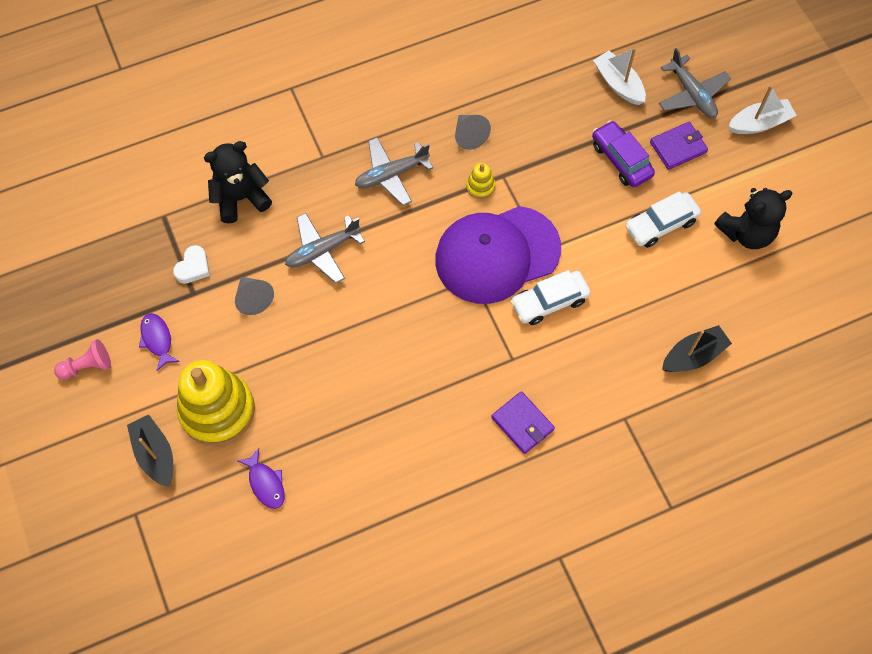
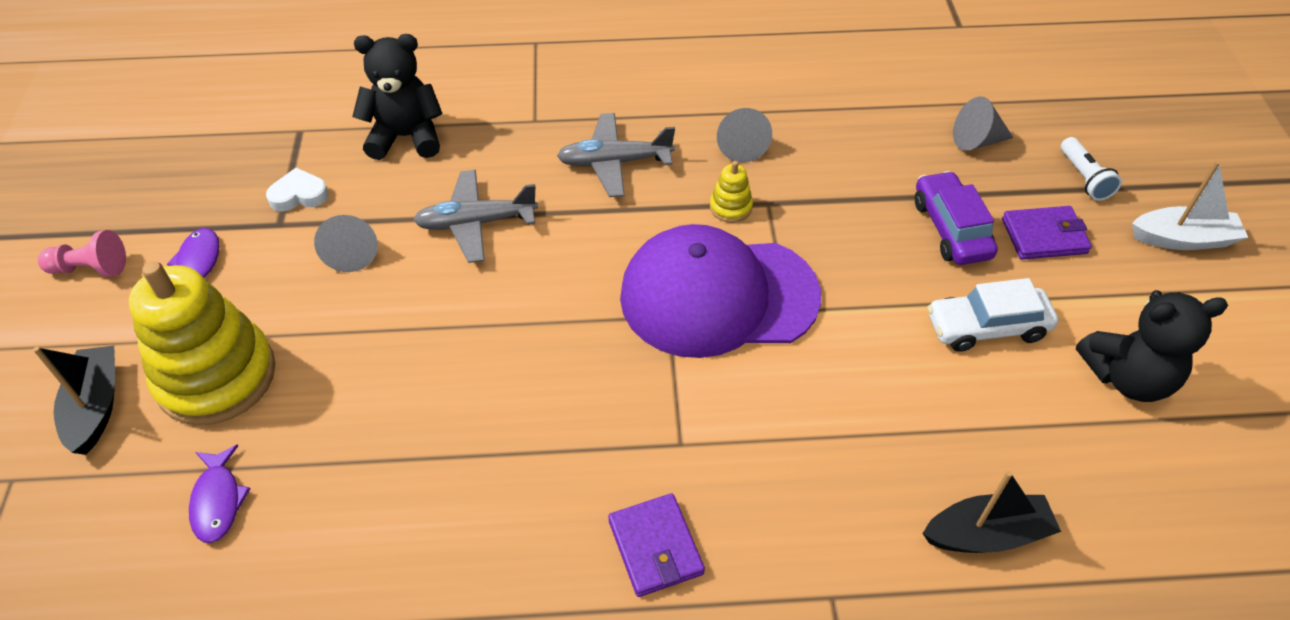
camera: 20 degrees right, 15 degrees down
white heart [173,245,210,284] -> white heart turned 150 degrees counterclockwise [266,168,329,211]
white car [510,270,591,325] -> none
white boat [593,48,646,105] -> grey cone [953,96,1013,151]
grey plane [659,48,731,118] -> white flashlight [1061,137,1122,201]

